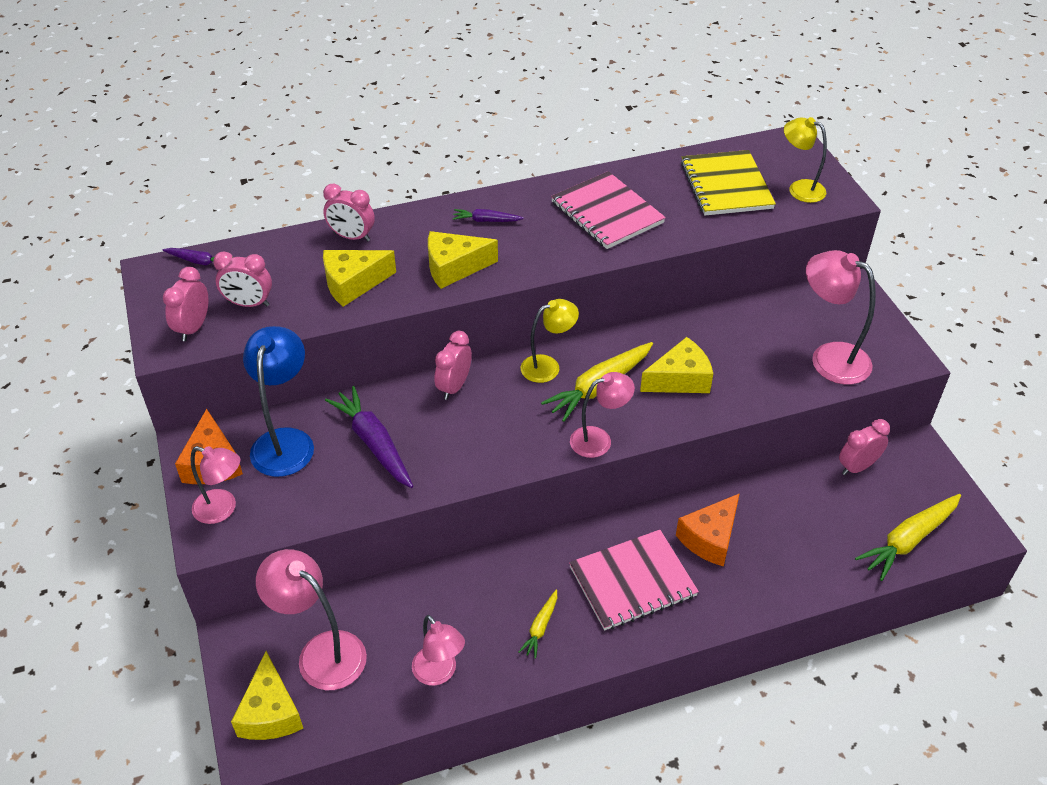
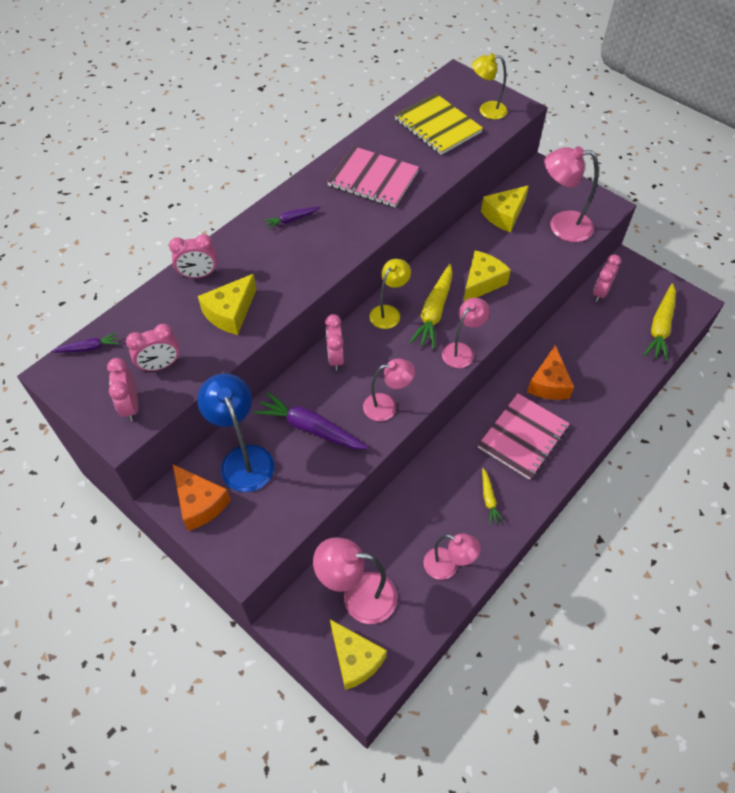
camera: 30 degrees left, 10 degrees up
pink lamp [191,446,240,524] -> pink lamp moved to [363,358,415,421]
yellow cheese [428,231,498,289] -> yellow cheese moved to [481,185,529,233]

